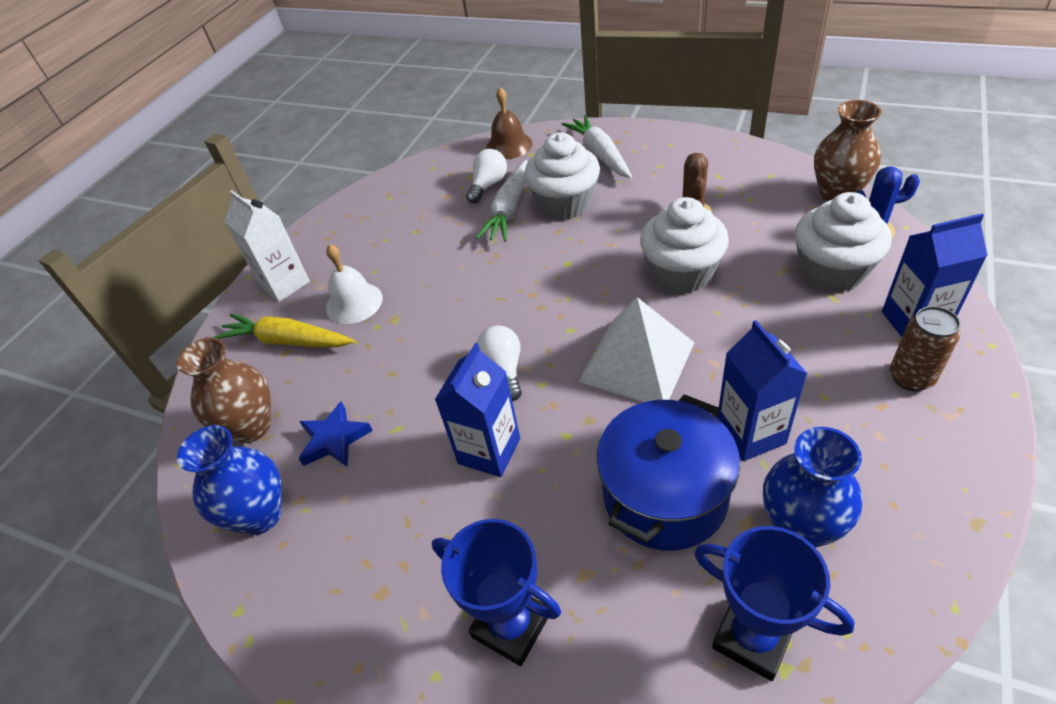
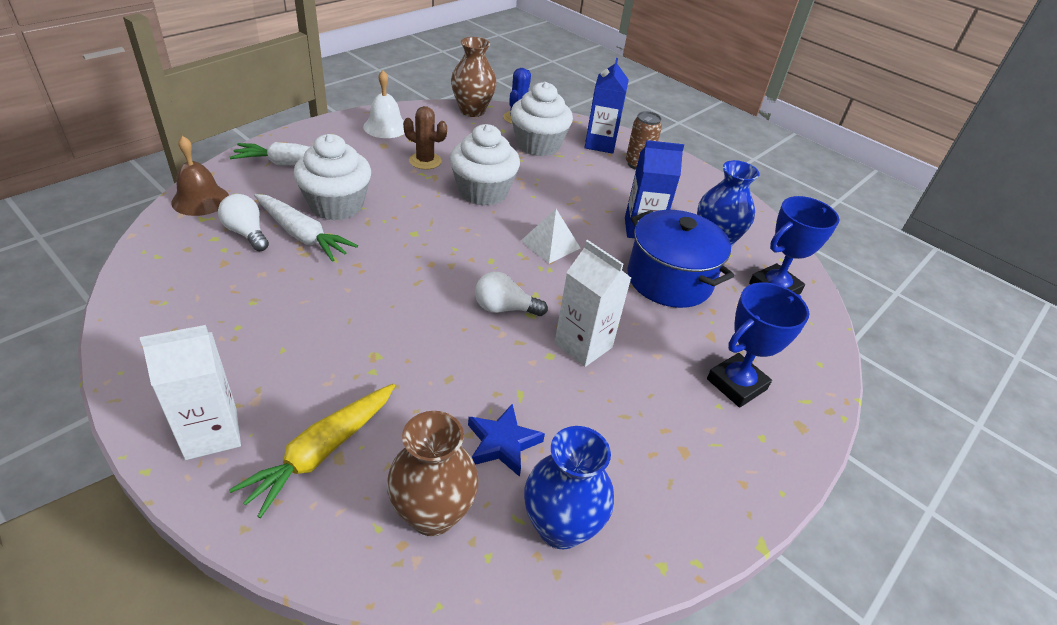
camera: 80 degrees left, 5 degrees down
white bell [326,244,383,324] -> white bell moved to [363,70,405,138]
blue carton [435,343,520,477] -> white carton [554,240,631,367]
white pyramid [579,297,695,402] -> white pyramid [521,209,581,263], size x0.60

